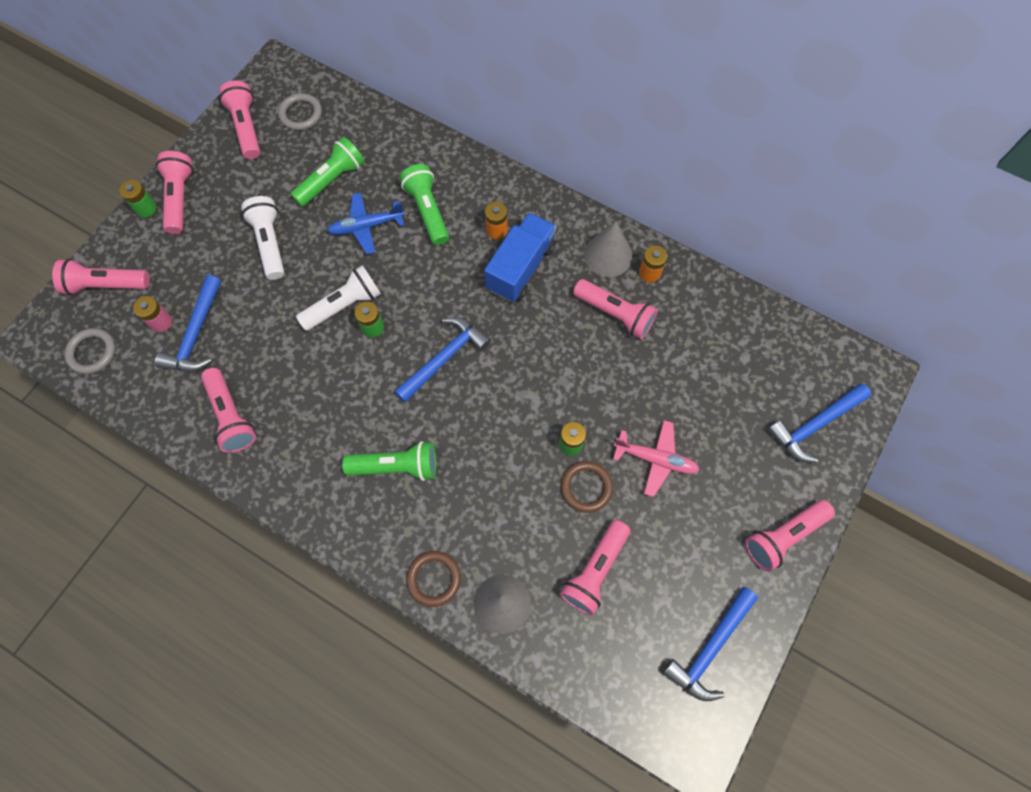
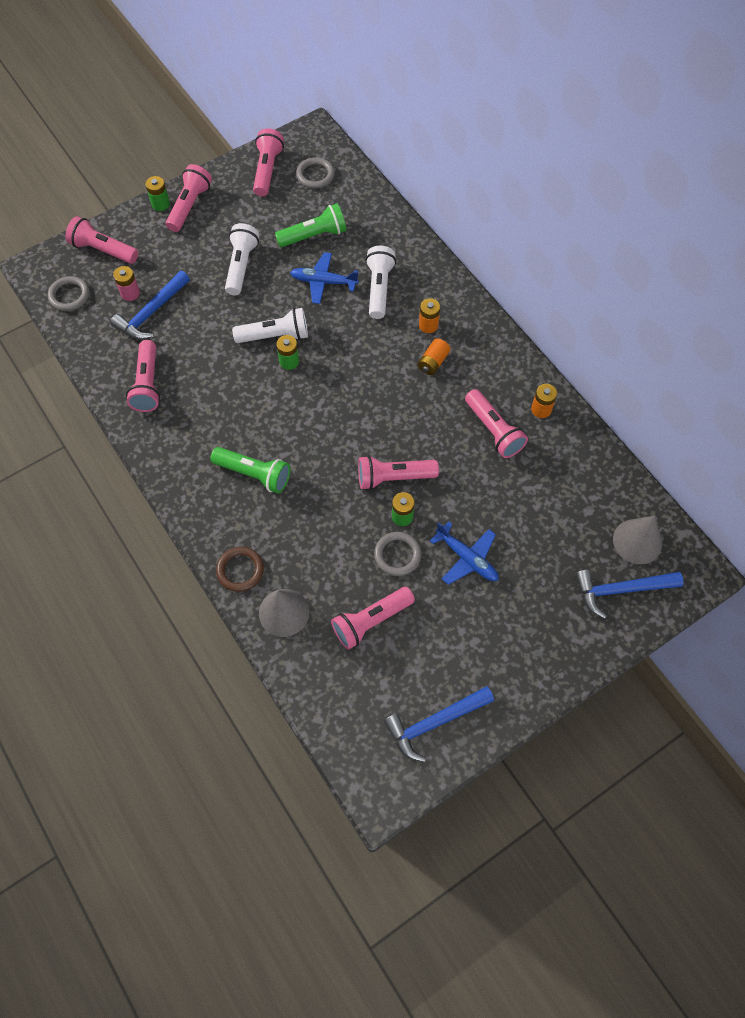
camera: 25 degrees right, 5 degrees down
blue hammer [394,317,491,403] -> none
green flashlight [400,164,449,245] -> white flashlight [365,246,396,319]
blue truck [484,213,556,302] -> orange battery [418,338,450,375]
brown ring [561,461,613,513] -> grey ring [374,532,421,576]
grey cone [584,221,633,277] -> grey cone moved to [613,516,662,564]
pink plane [613,420,699,497] -> blue plane [430,521,499,585]
pink flashlight [745,500,835,572] -> pink flashlight moved to [358,455,439,490]

